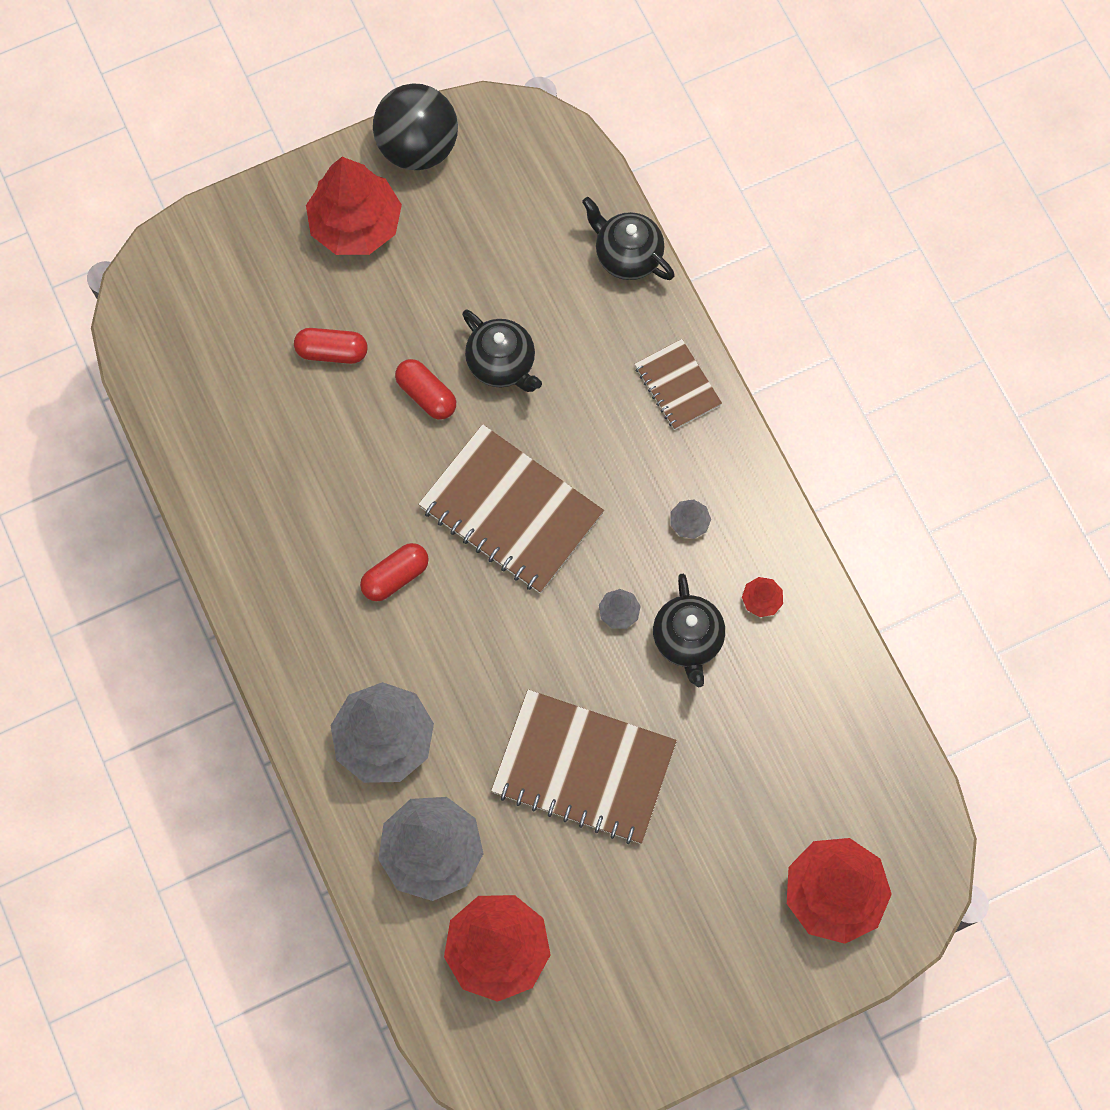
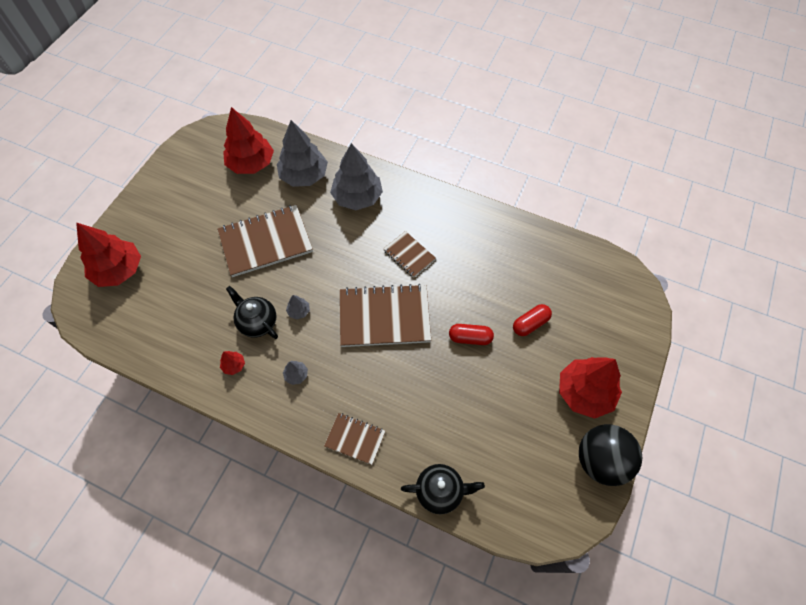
camera: 140 degrees right, 10 degrees down
red capsule [360,543,429,601] -> brown notebook [383,231,436,278]
black teapot [462,310,542,392] -> none

